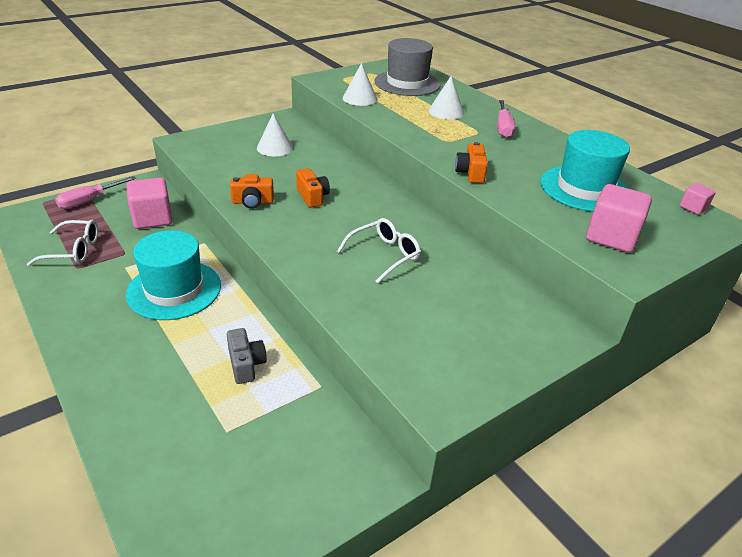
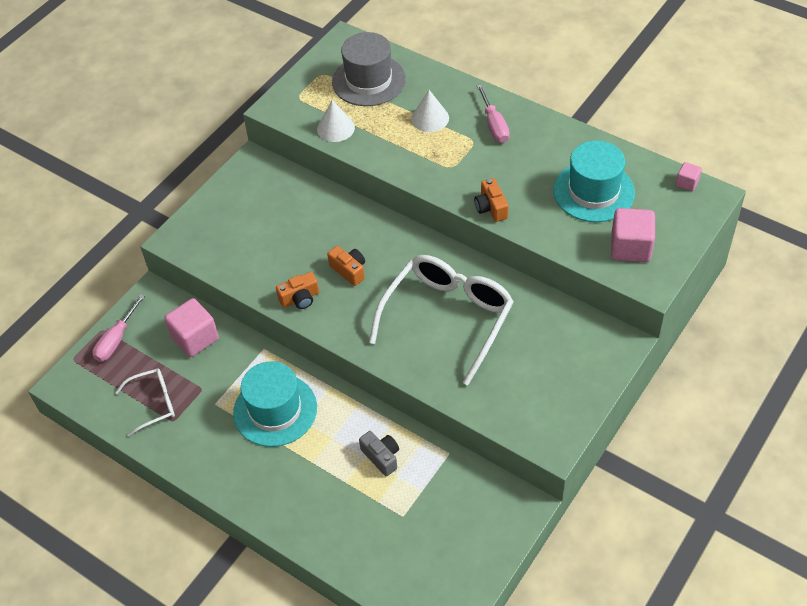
camera: 15 degrees left, 15 degrees up
white cone [257,113,293,156] -> none
white glasses [337,218,421,283] -> white glasses [369,255,514,385], size x1.95

